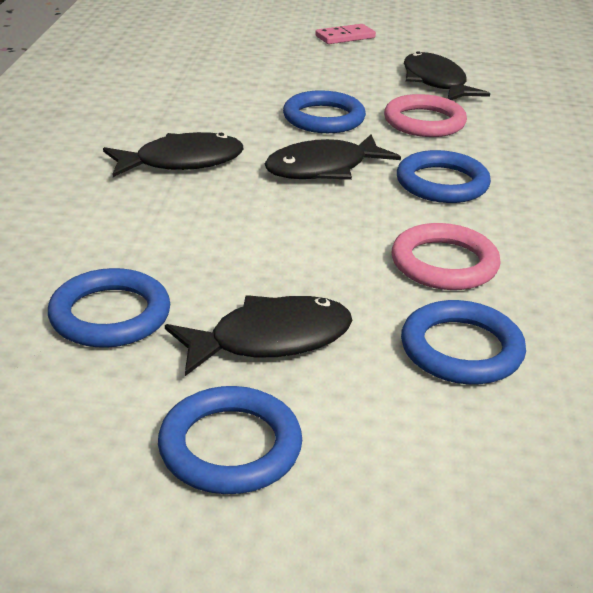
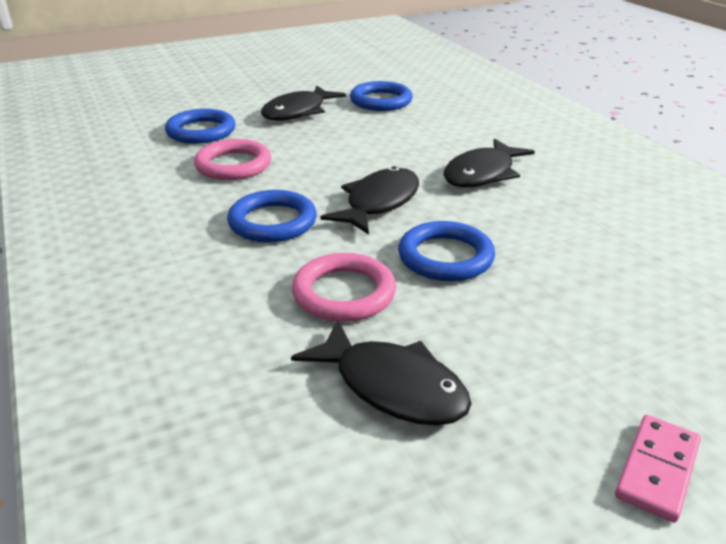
camera: 150 degrees right, 0 degrees up
blue ring [158,386,302,494] -> none

